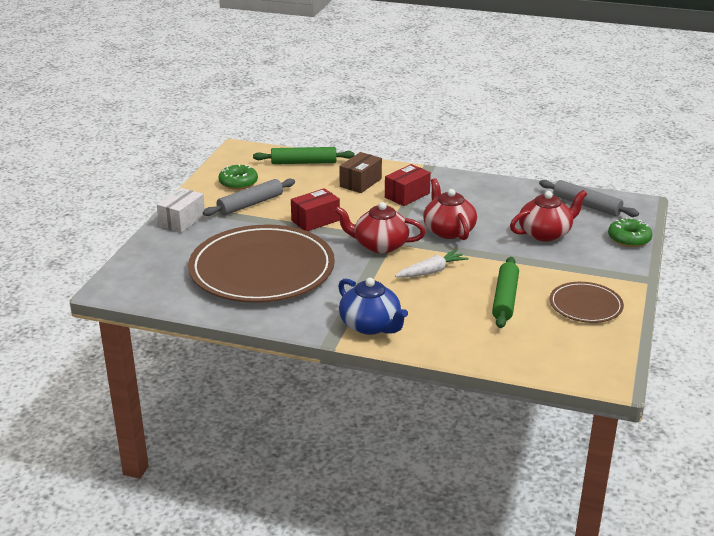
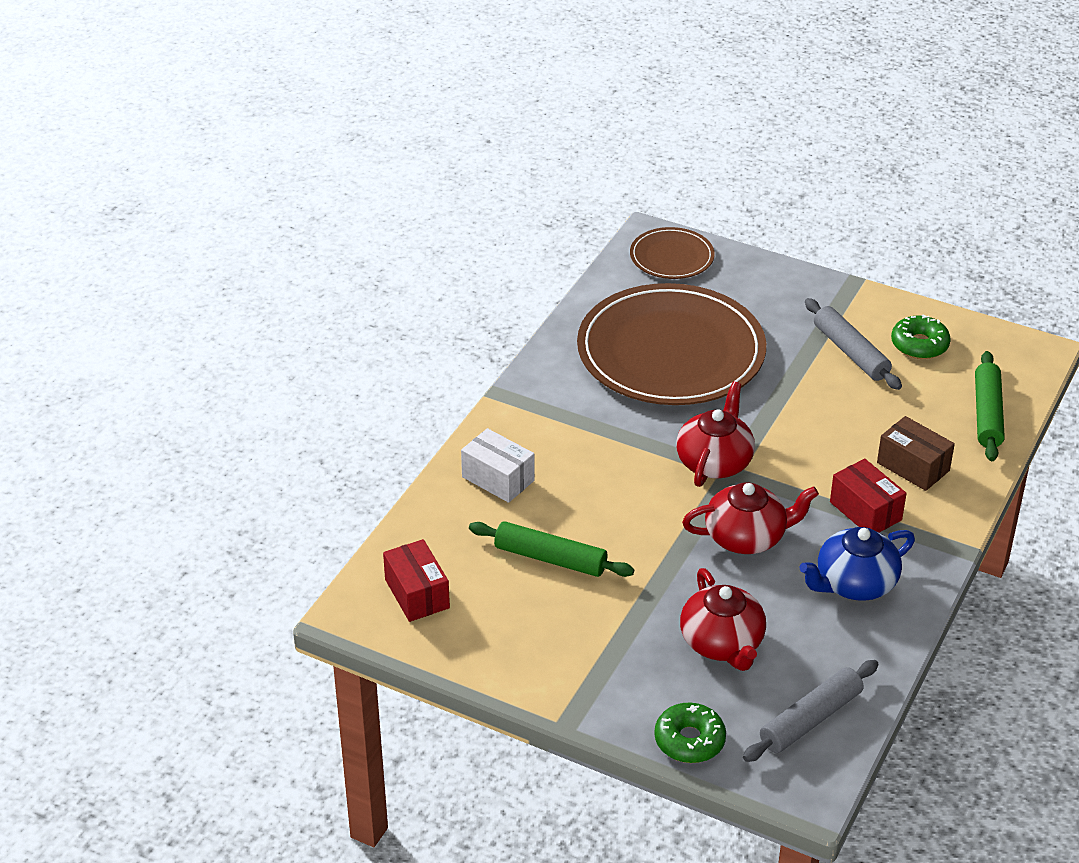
camera: 100 degrees right, 10 degrees up
white box [157,188,205,233] -> white box moved to [461,428,535,503]
red box [291,188,340,231] -> red box moved to [383,539,450,622]
blue teapot [338,278,408,335] -> blue teapot moved to [799,527,915,601]
white carrot [395,249,469,278] -> none
brown plate [550,282,624,323] -> brown plate moved to [630,227,715,279]

